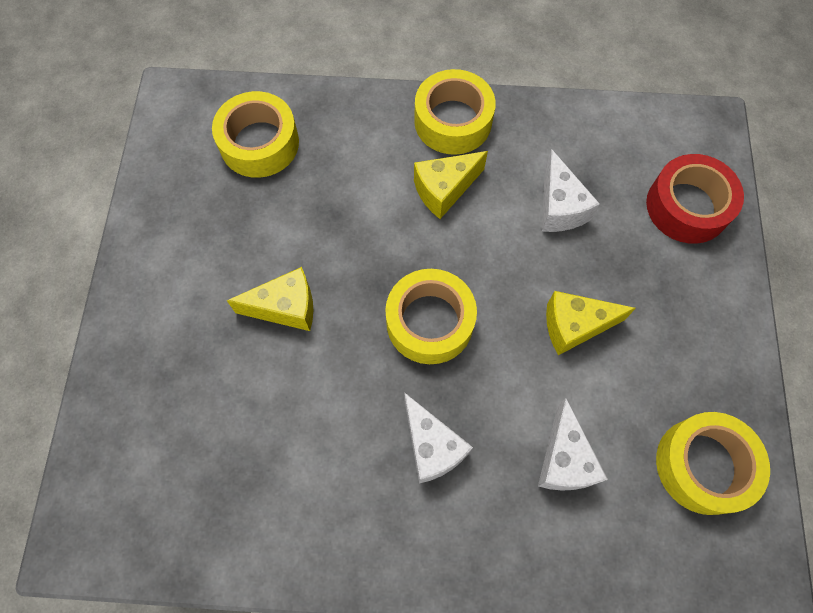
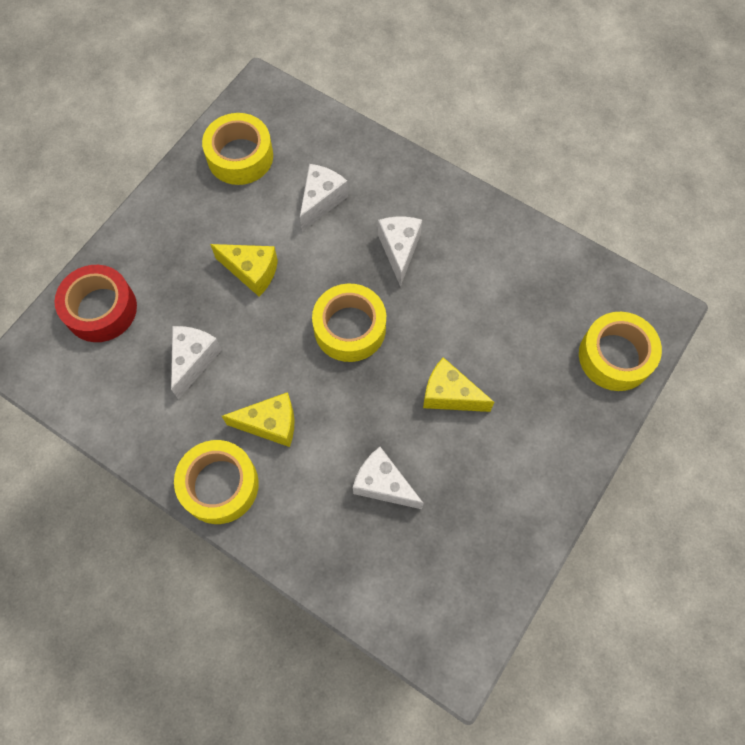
camera: 150 degrees left, 0 degrees up
yellow tape [212,91,299,178] -> yellow tape moved to [579,312,662,391]
none -> white cheese [353,447,424,509]

